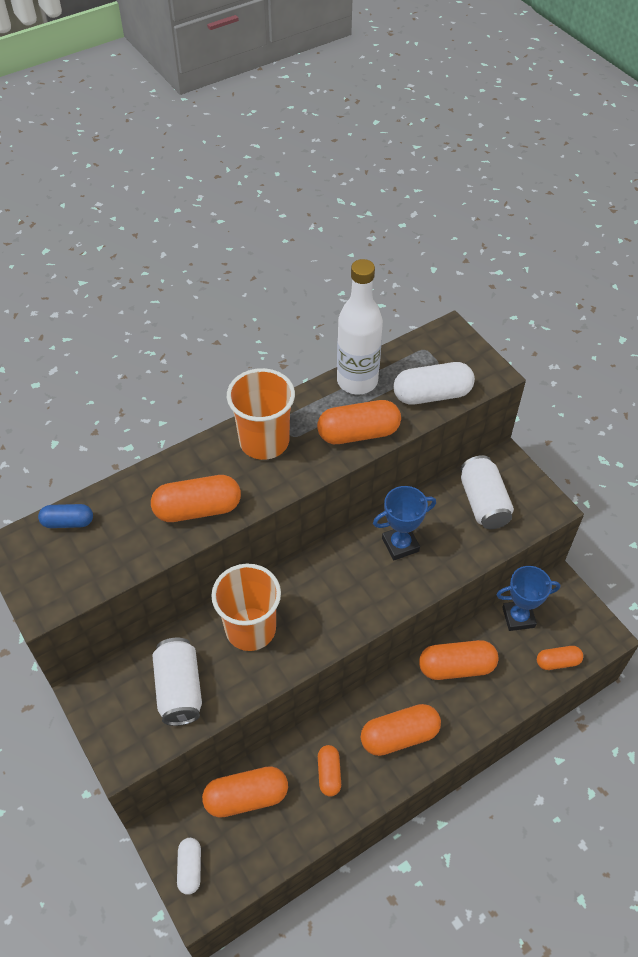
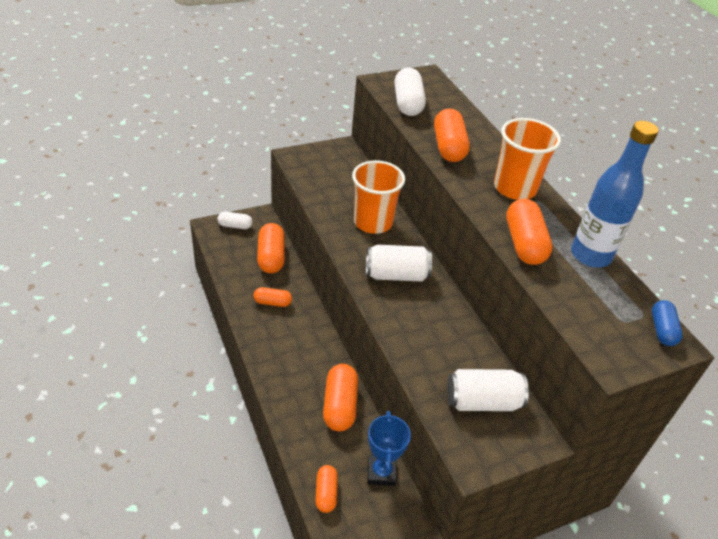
camera: 95 degrees right, 10 degrees down
blue capsule [38,504,93,528] -> blue capsule moved to [652,300,683,346]
white can [152,638,202,726] -> white can moved to [366,245,432,282]
white bottle [337,259,383,395] -> blue bottle [571,121,659,267]
orange capsule [361,704,441,756] -> none
blue trophy [373,486,436,560] -> none
white capsule [393,362,475,405] -> white capsule moved to [394,68,426,116]

